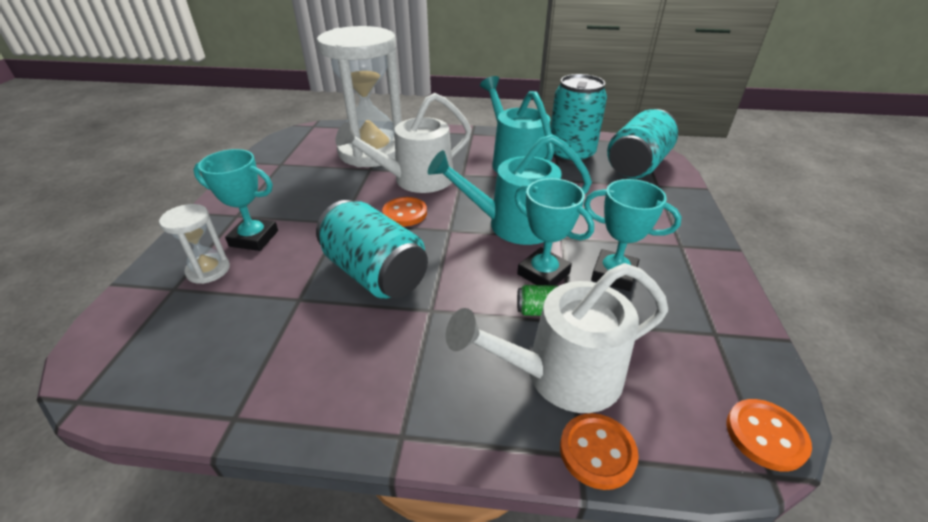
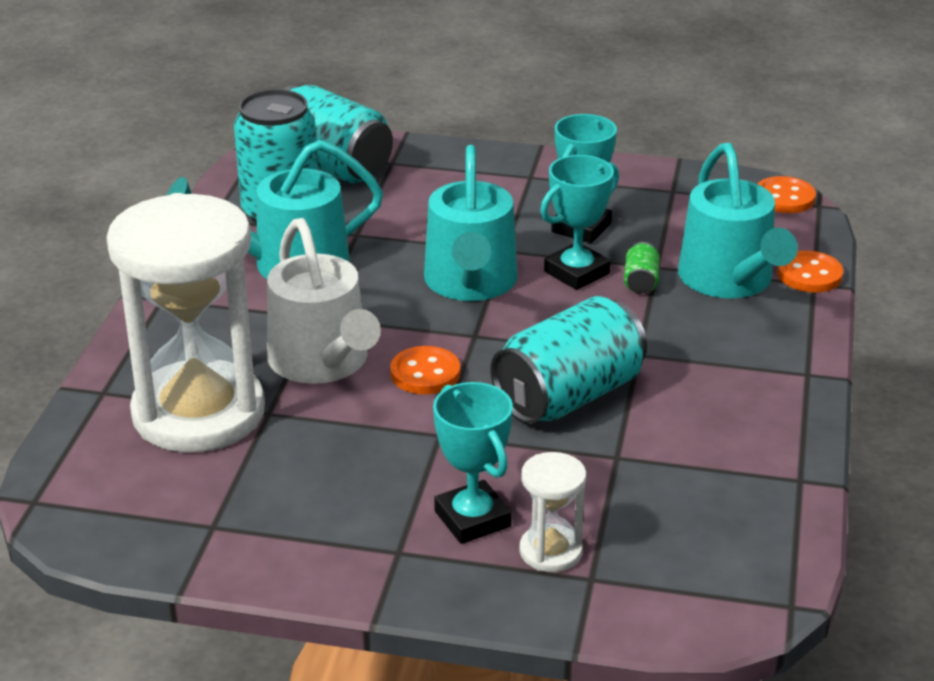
camera: 85 degrees left, 5 degrees down
turquoise trophy [193,149,278,251] -> turquoise trophy turned 45 degrees counterclockwise [433,382,513,544]
white watering can [445,263,668,413] -> turquoise watering can [678,143,798,298]

